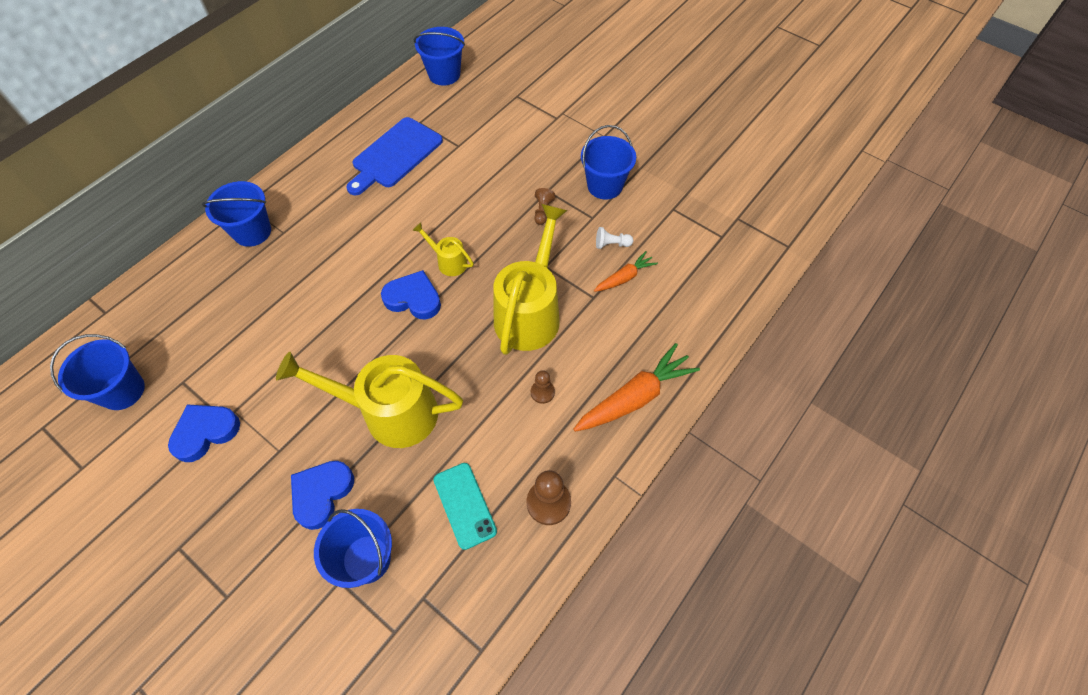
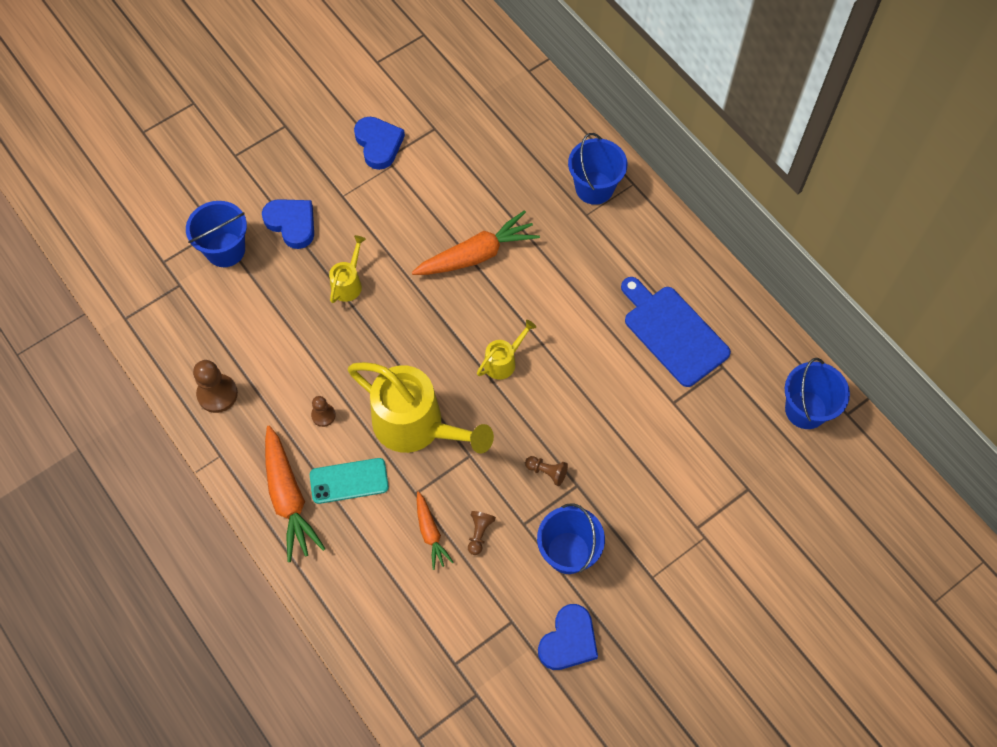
camera: 105 degrees right, 5 degrees up
blue bucket [50,334,145,410] -> none
yellow watering can [276,352,463,448] -> yellow watering can [329,235,366,303], size x0.46
blue heart [381,270,441,320] -> blue heart moved to [538,604,598,670]
turquoise phone [433,463,497,550] -> turquoise phone moved to [310,458,389,504]
white pawn [596,227,633,249] -> brown pawn [468,511,496,555]
none -> orange carrot [412,210,540,275]

